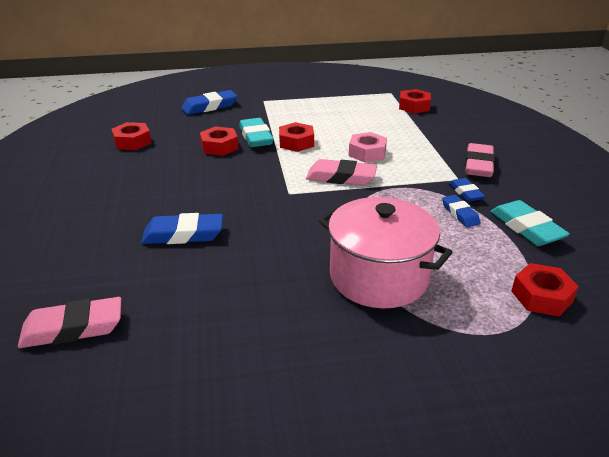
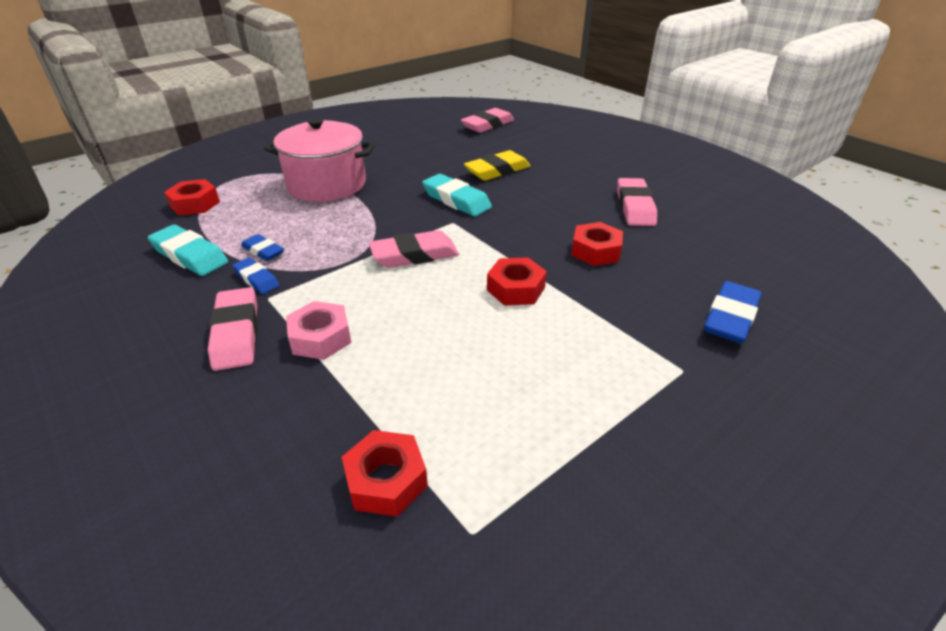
camera: 150 degrees right, 5 degrees up
red nut [111,122,152,150] -> none
blue eraser [141,213,223,244] -> yellow eraser [464,150,530,181]
turquoise eraser [239,118,274,147] -> turquoise eraser moved to [422,174,492,217]
pink nut [349,132,387,163] -> pink nut moved to [286,301,351,360]
none -> pink eraser [617,178,657,226]

